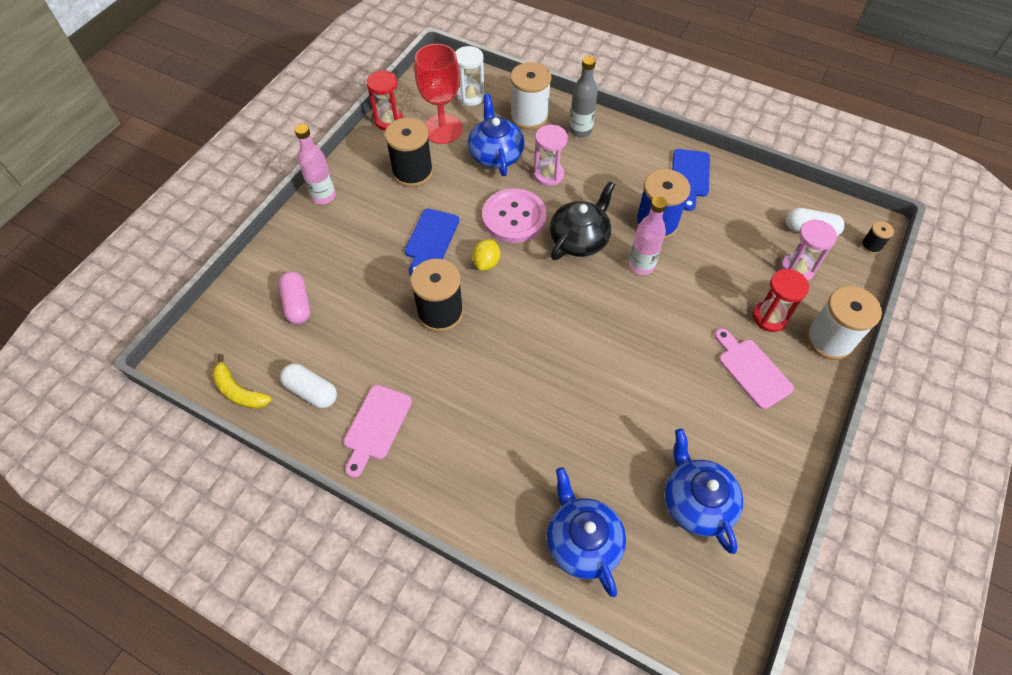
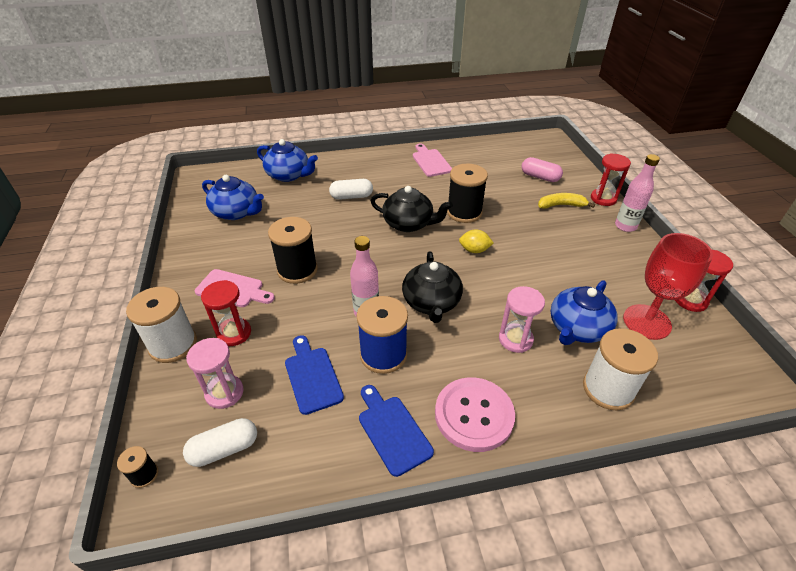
camera: 140 degrees right, 15 degrees down
yellow banana [212,354,272,409] -> yellow banana moved to [538,193,595,209]
white capsule [280,363,337,408] -> white capsule moved to [329,179,373,200]
black spool [385,118,433,187] -> black spool moved to [268,217,318,284]
blue cutting board [405,209,459,276] -> blue cutting board moved to [285,335,344,415]
white hourglass [455,46,485,106] -> none
blue teapot [468,94,525,176] -> blue teapot turned 90 degrees clockwise [551,280,618,345]
yellow lemon [472,239,500,271] -> yellow lemon turned 60 degrees counterclockwise [459,229,494,253]
pink button [482,188,546,243] -> pink button moved to [435,377,515,452]
grey bottle [569,56,598,138] -> none
none -> black teapot [371,186,453,232]
none -> red hourglass [591,153,631,206]

